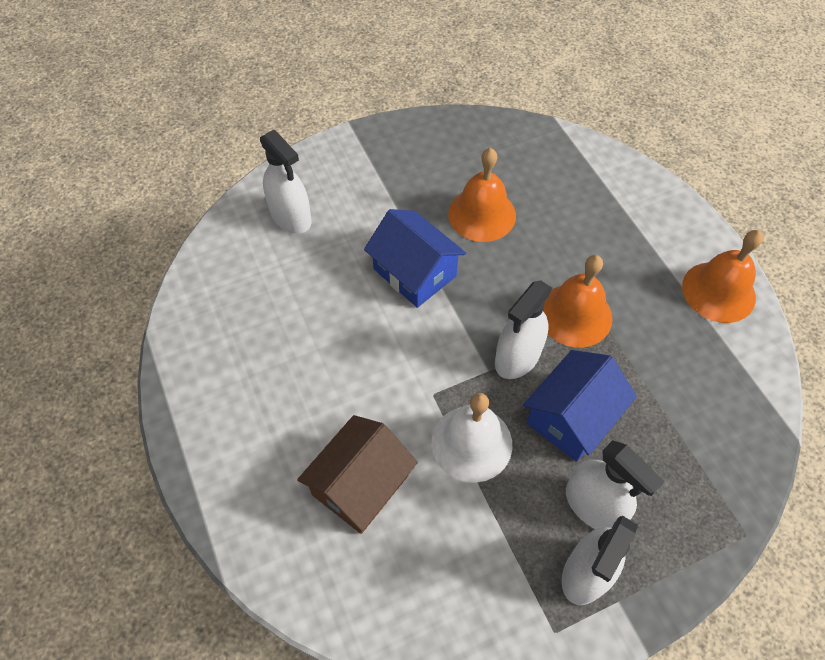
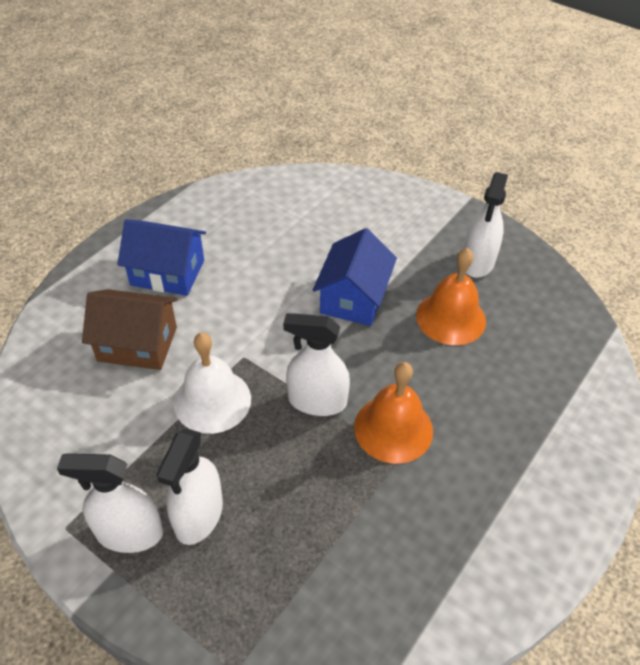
camera: 60 degrees right, 10 degrees down
white spray bottle [260,129,312,234] -> white spray bottle moved to [464,172,508,278]
blue house [523,350,637,462] -> blue house moved to [117,219,206,296]
orange bell [682,230,763,323] -> none

